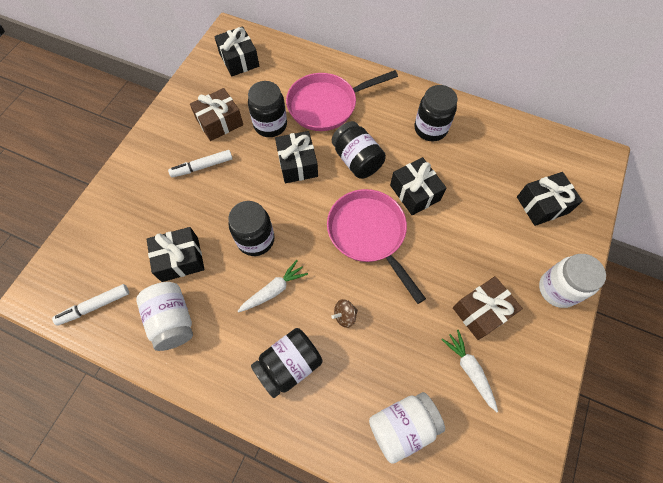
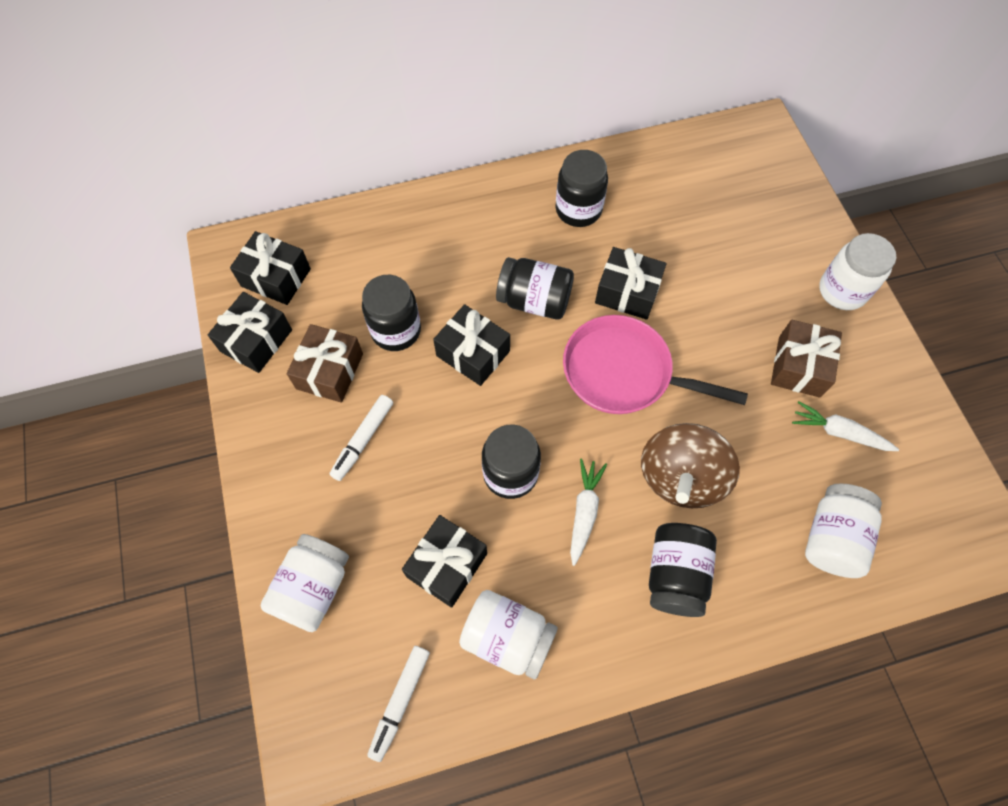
camera: 40 degrees left, 0 degrees up
pink pan [286,70,398,131] -> none
brown spinning top [331,299,358,328] -> brown spinning top [641,423,740,508], size x2.43
black gift [517,172,583,226] -> black gift moved to [208,292,292,373]
none -> white jar [260,534,349,632]

